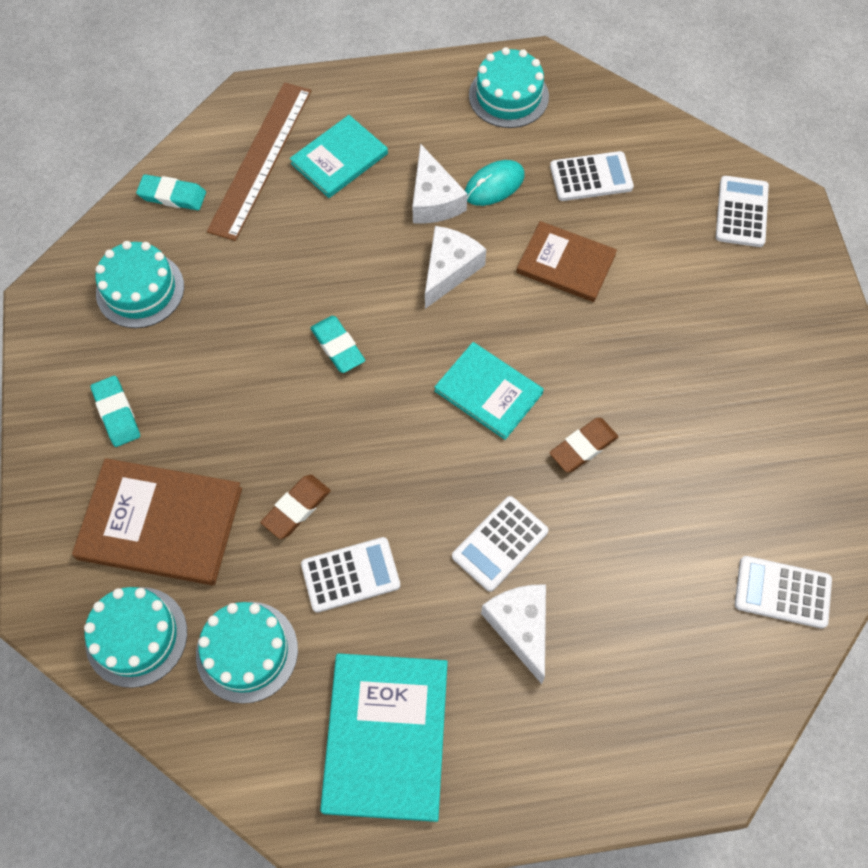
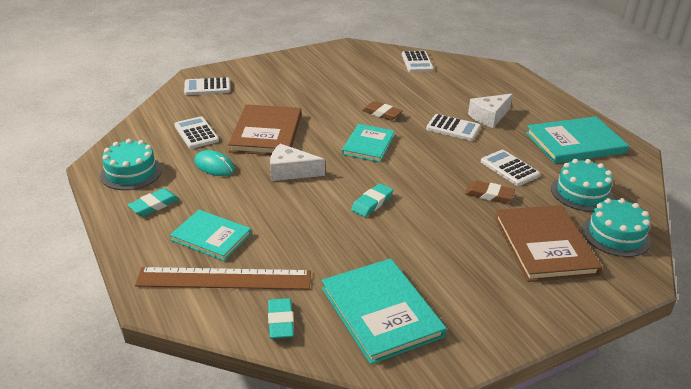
camera: 110 degrees left, 30 degrees down
turquoise eraser [90,376,140,447] -> turquoise eraser moved to [128,188,179,216]
turquoise cake [95,241,184,328] -> turquoise book [322,258,447,364]
white cheese [412,143,467,224] -> none
brown book [516,221,617,302] -> brown book [228,104,301,155], size x1.52

